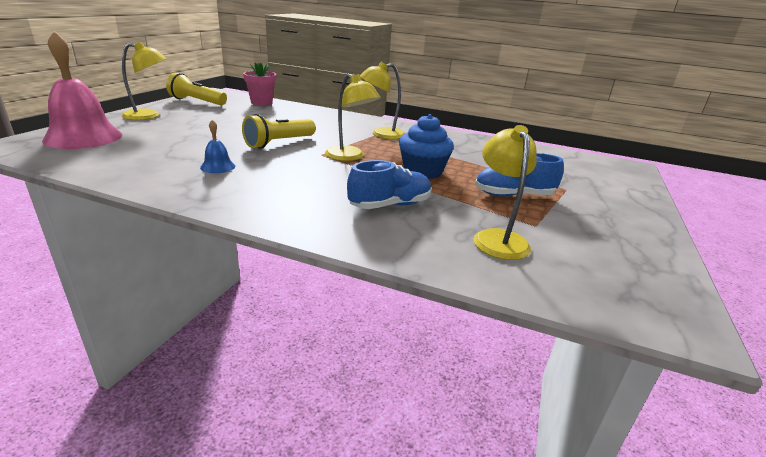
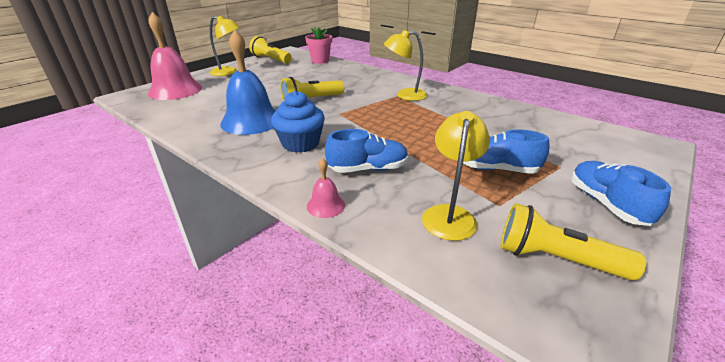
camera: 20 degrees right, 5 degrees up
blue bell [200,120,235,173] -> blue bell [220,30,276,135], size x2.26
yellow lamp [325,73,381,161] -> none
blue cupcake [399,114,454,179] -> blue cupcake moved to [271,91,325,153]
none -> pink bell [307,158,345,218]
none -> yellow flashlight [500,203,646,280]
none -> blue shoe [571,161,671,226]

